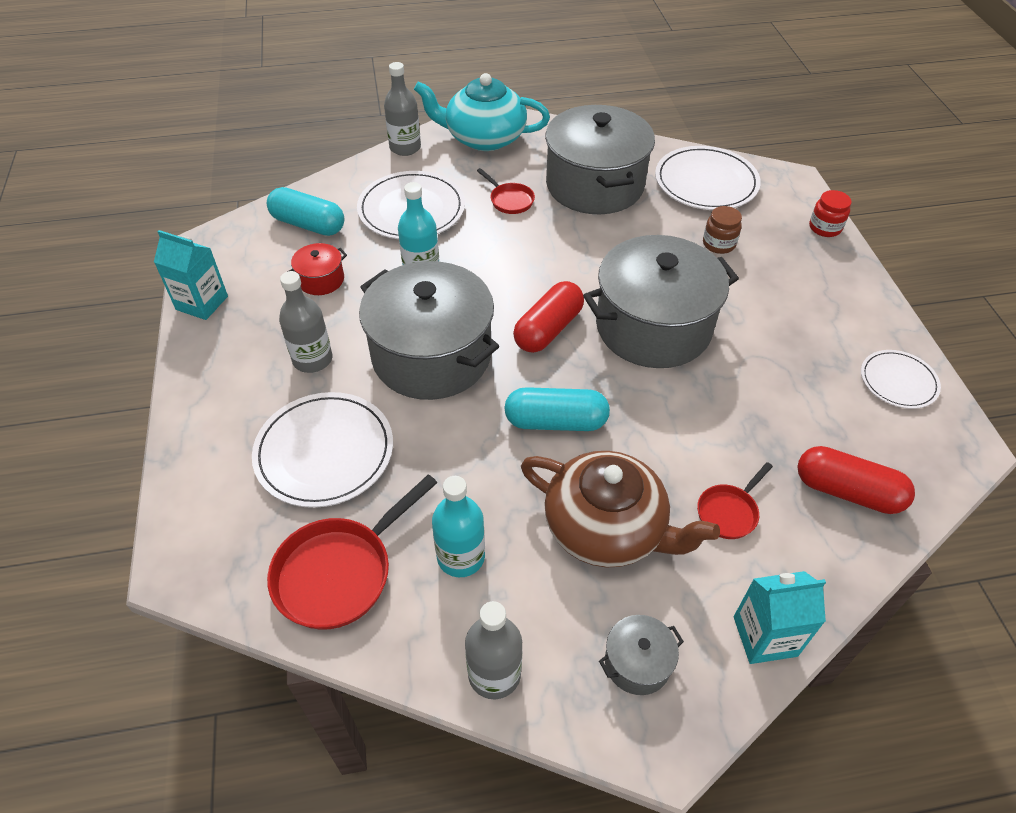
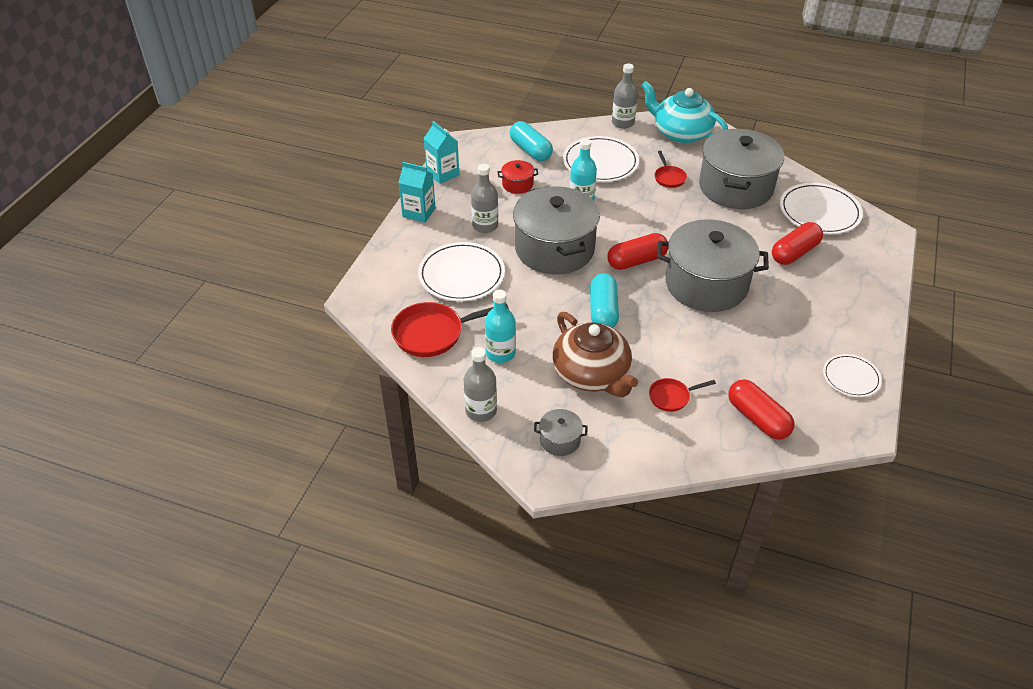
camera: 30 degrees right, 5 degrees down
turquoise capsule [504,387,610,431] -> turquoise capsule turned 60 degrees clockwise [590,273,619,328]
brown jar [703,206,742,254] -> red capsule [772,222,823,265]
turquoise carton [734,571,826,664] -> turquoise carton moved to [398,162,436,223]
red jar [809,190,852,237] -> none

